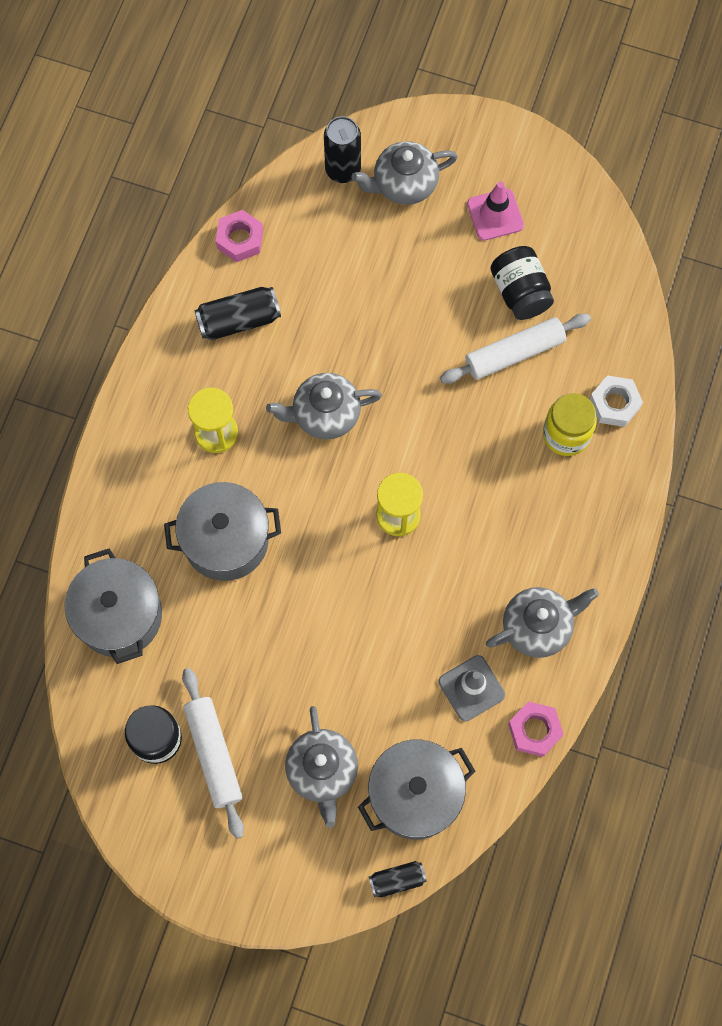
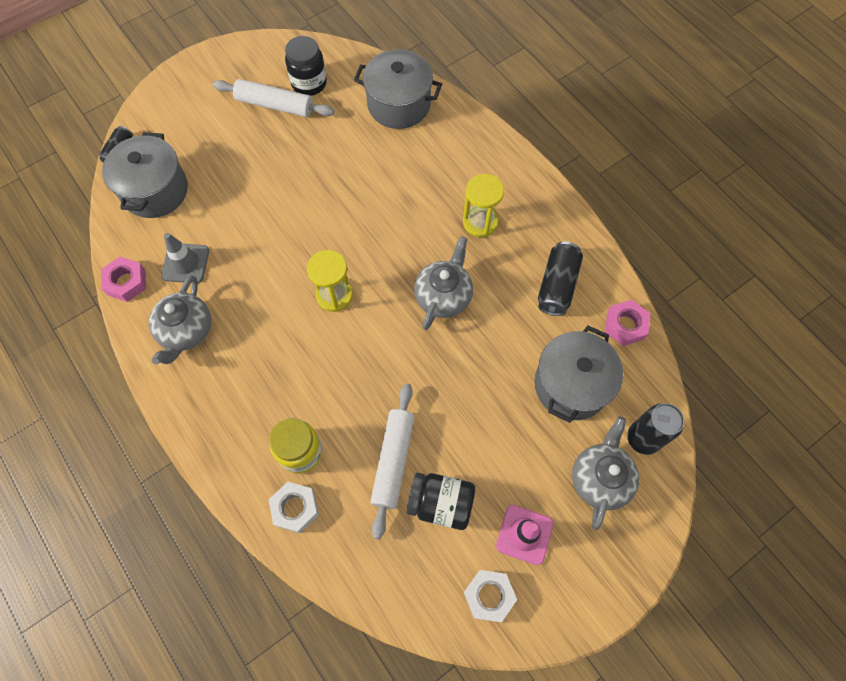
camera: 125 degrees right, 5 degrees down
grey pot [164,482,281,581] -> grey pot moved to [534,326,623,423]
grey teapot [285,706,358,828] -> none
none -> white nut [464,570,517,622]

